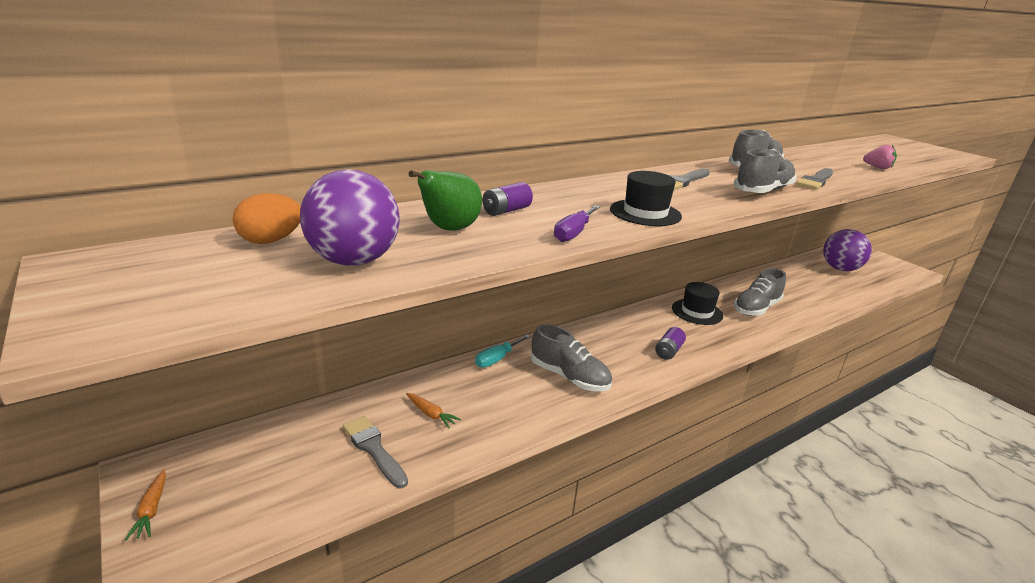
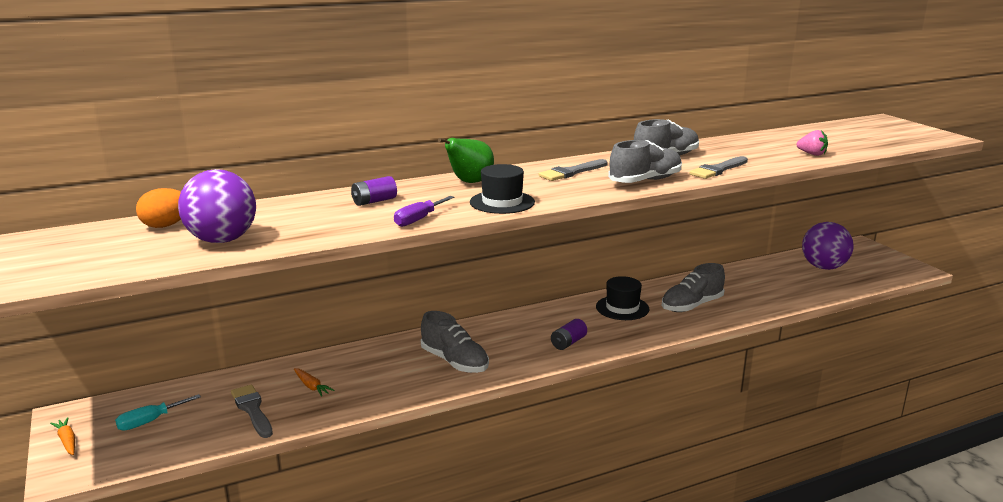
camera: 10 degrees right, 5 degrees down
orange carrot [125,470,166,541] -> orange carrot turned 150 degrees clockwise [50,417,75,455]
green pear [409,170,482,231] -> green pear moved to [438,138,494,183]
turquoise screwdriver [475,335,530,368] -> turquoise screwdriver moved to [115,394,201,431]

